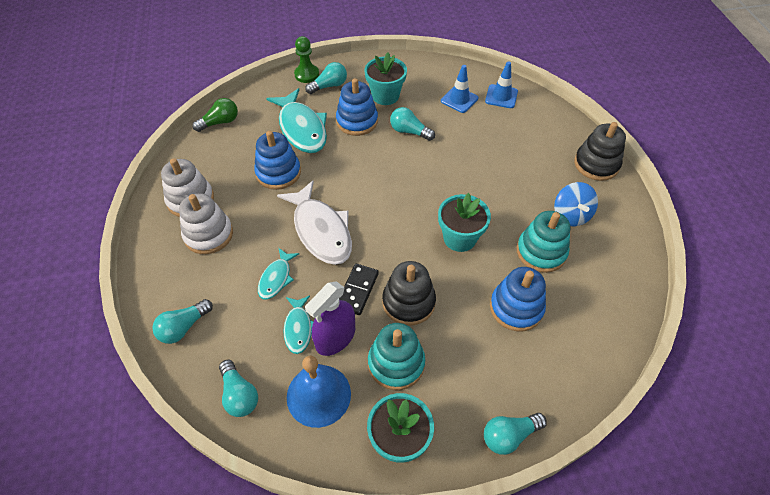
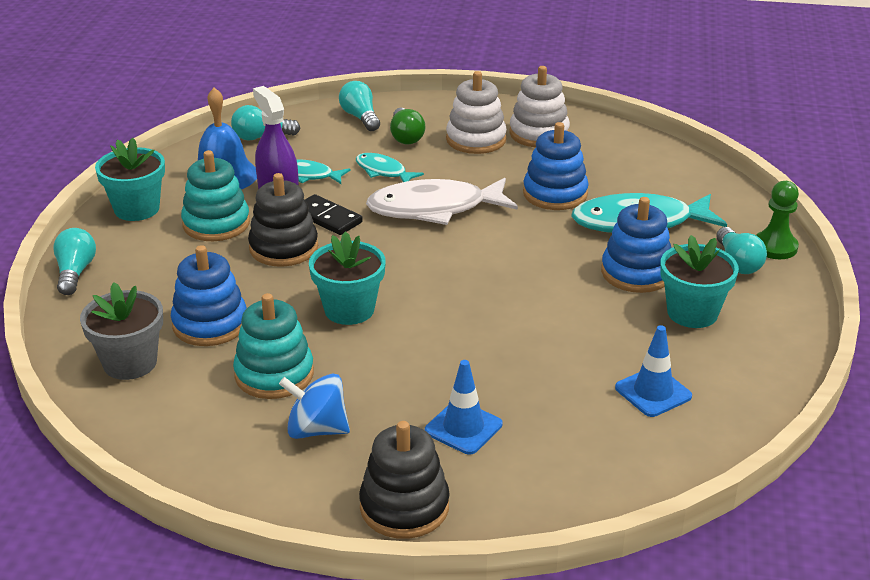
camera: 110 degrees right, 20 degrees down
green light bulb [192,98,238,132] -> green light bulb moved to [390,107,426,144]
turquoise light bulb [390,107,435,141] -> none
blue traffic cone [485,62,518,108] -> blue traffic cone moved to [425,360,502,455]
none -> grey flower pot [80,282,163,380]

